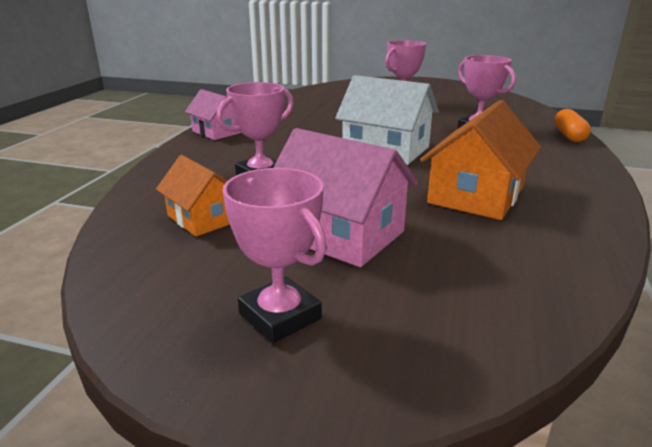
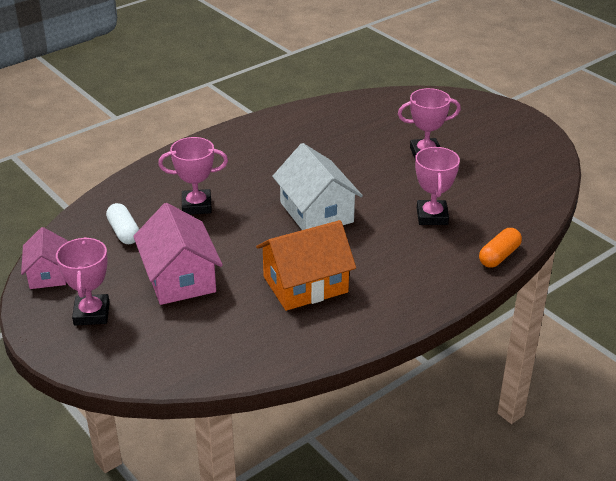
camera: 35 degrees right, 10 degrees up
orange house [156,155,230,237] -> white capsule [106,203,139,244]
pink house [185,89,241,140] -> pink house moved to [21,227,68,289]

